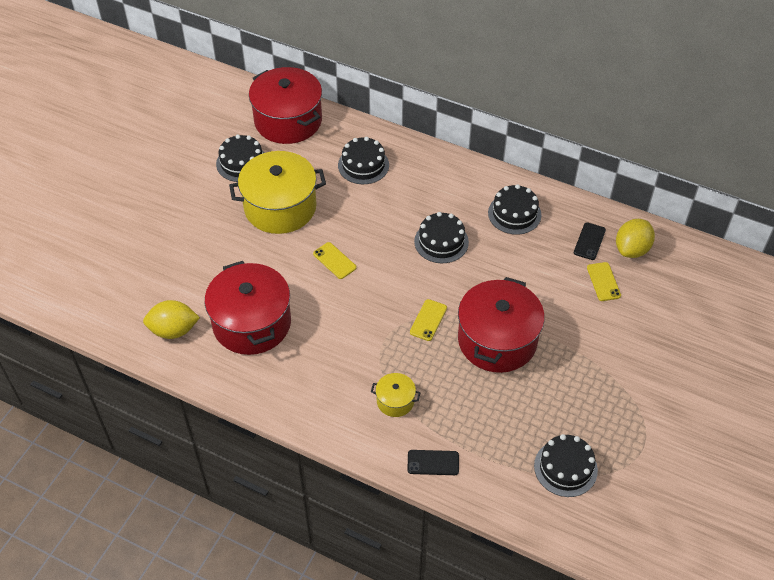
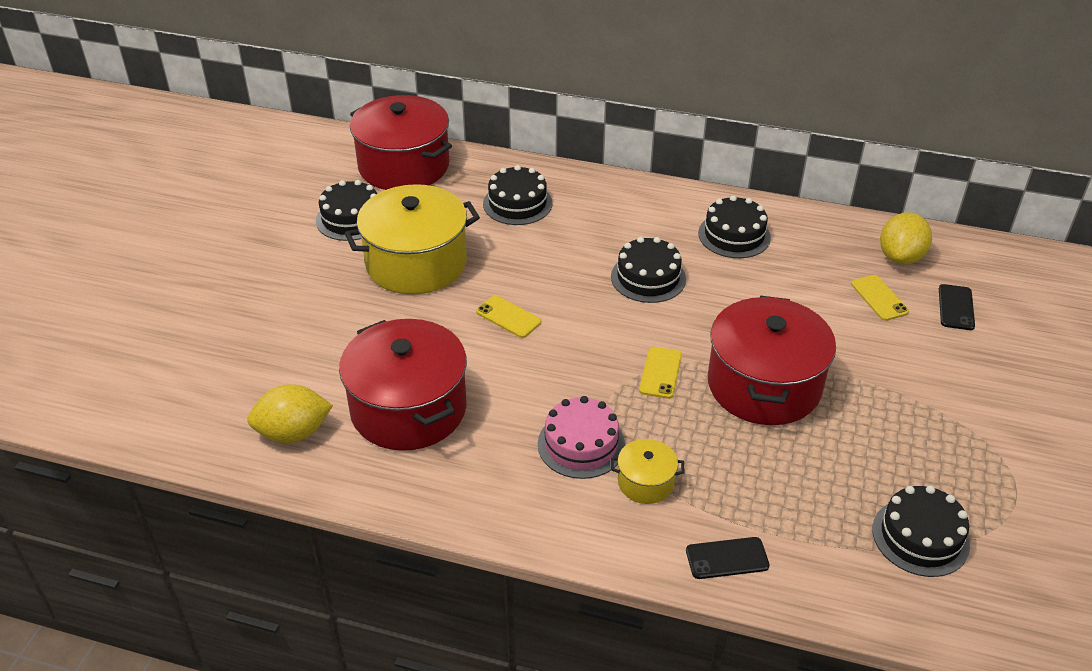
camera: 10 degrees left, 10 degrees down
black phone [574,222,606,260] -> black phone moved to [939,284,975,330]
none -> pink cake [538,396,625,479]

